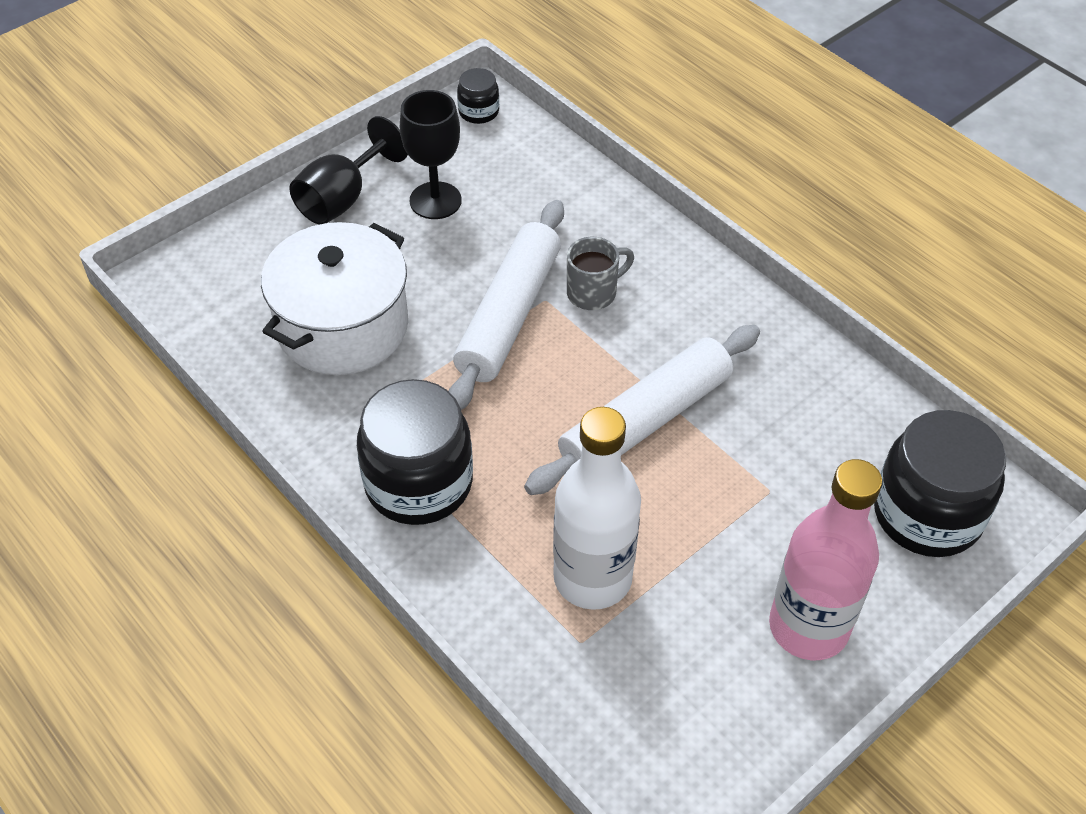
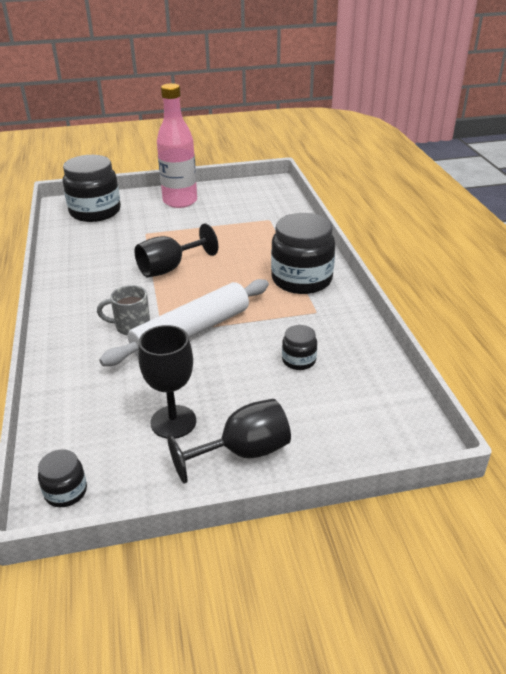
camera: 150 degrees left, 15 degrees down
white pot [261,222,408,375] -> black jar [282,325,317,370]
white rolling pin [524,325,760,495] -> black goblet [135,223,218,277]
white bottle [553,407,641,610] -> none

